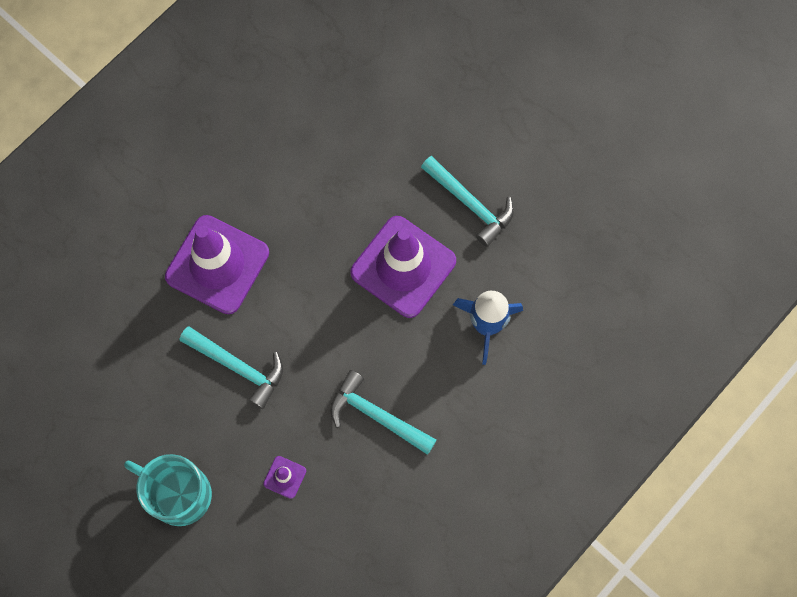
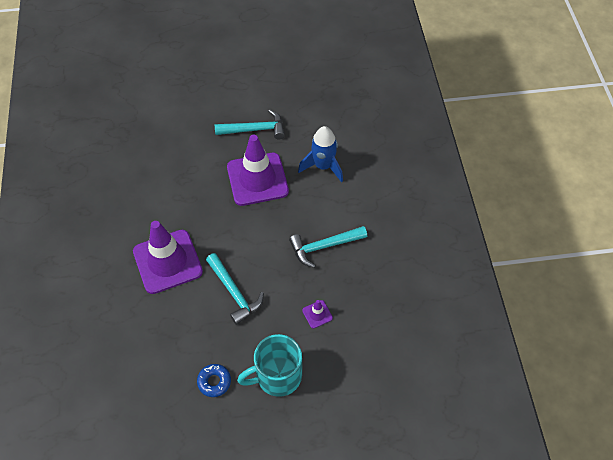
camera: 50 degrees left, 15 degrees down
turquoise hammer [180,326,283,409] -> turquoise hammer turned 75 degrees clockwise [206,253,264,325]
none -> blue donut [197,364,231,397]

